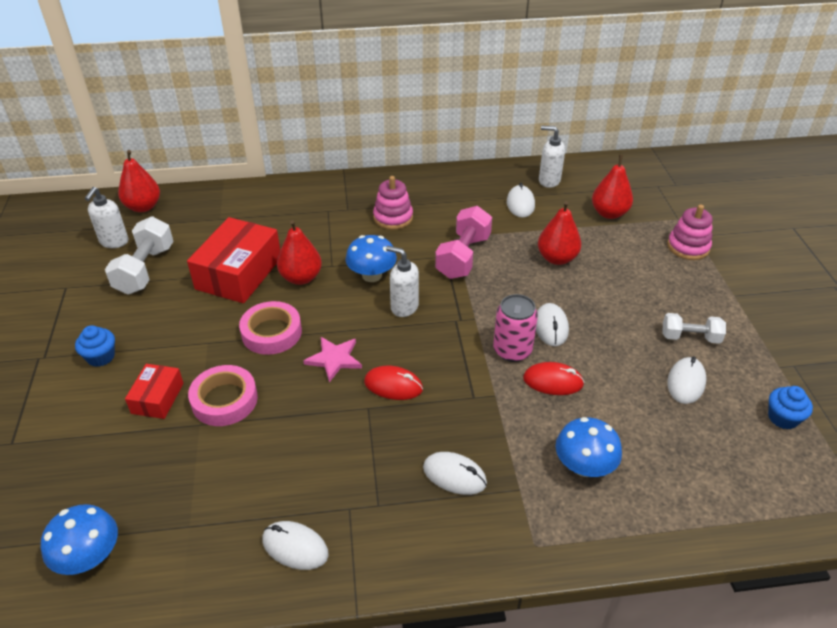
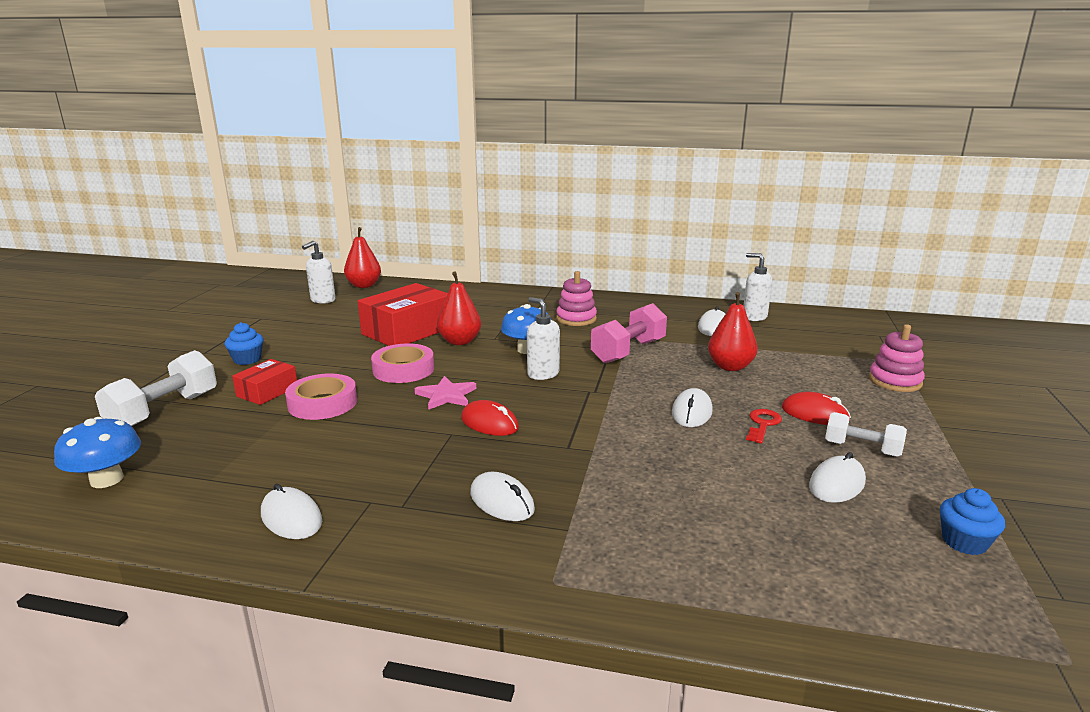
camera: 20 degrees right, 20 degrees down
white dumbbell [105,217,174,295] -> white dumbbell moved to [95,350,217,426]
pink can [493,294,538,362] -> none
red mouse [523,362,585,395] -> red mouse moved to [782,392,851,425]
blue mushroom [555,417,622,477] -> none
red pear [592,155,633,219] -> none
none -> red key [746,409,782,444]

